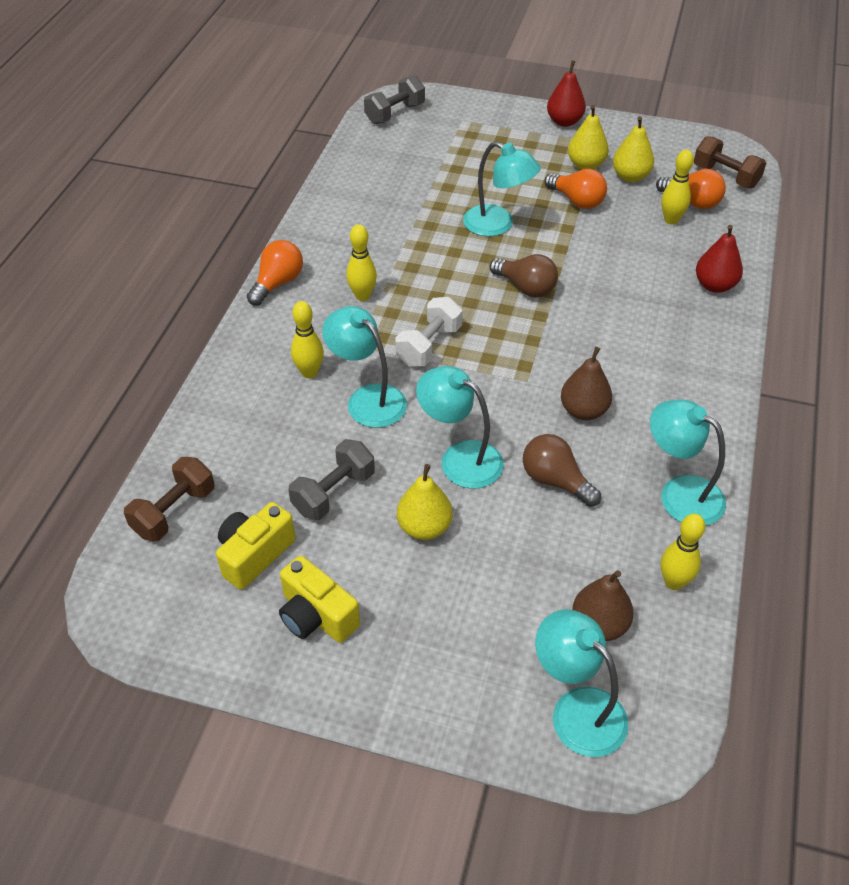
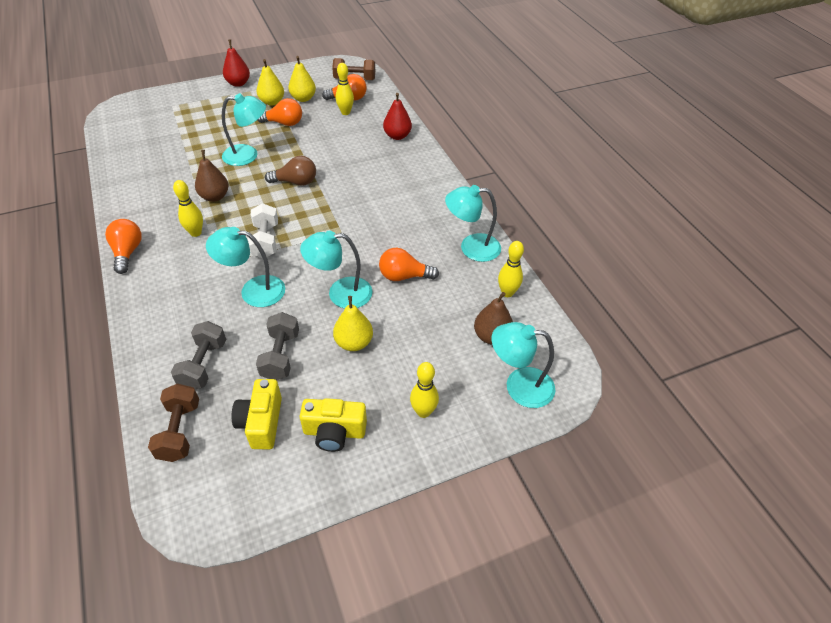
camera: 40 degrees left, 0 degrees up
yellow bowling pin [291,301,324,378] -> yellow bowling pin moved to [410,362,439,418]
grey dumbbell [364,75,425,124] -> grey dumbbell moved to [171,321,226,389]
brown light bulb [523,434,601,507] -> orange light bulb [379,248,439,281]
brown pear [561,347,612,420] -> brown pear moved to [195,150,229,202]

